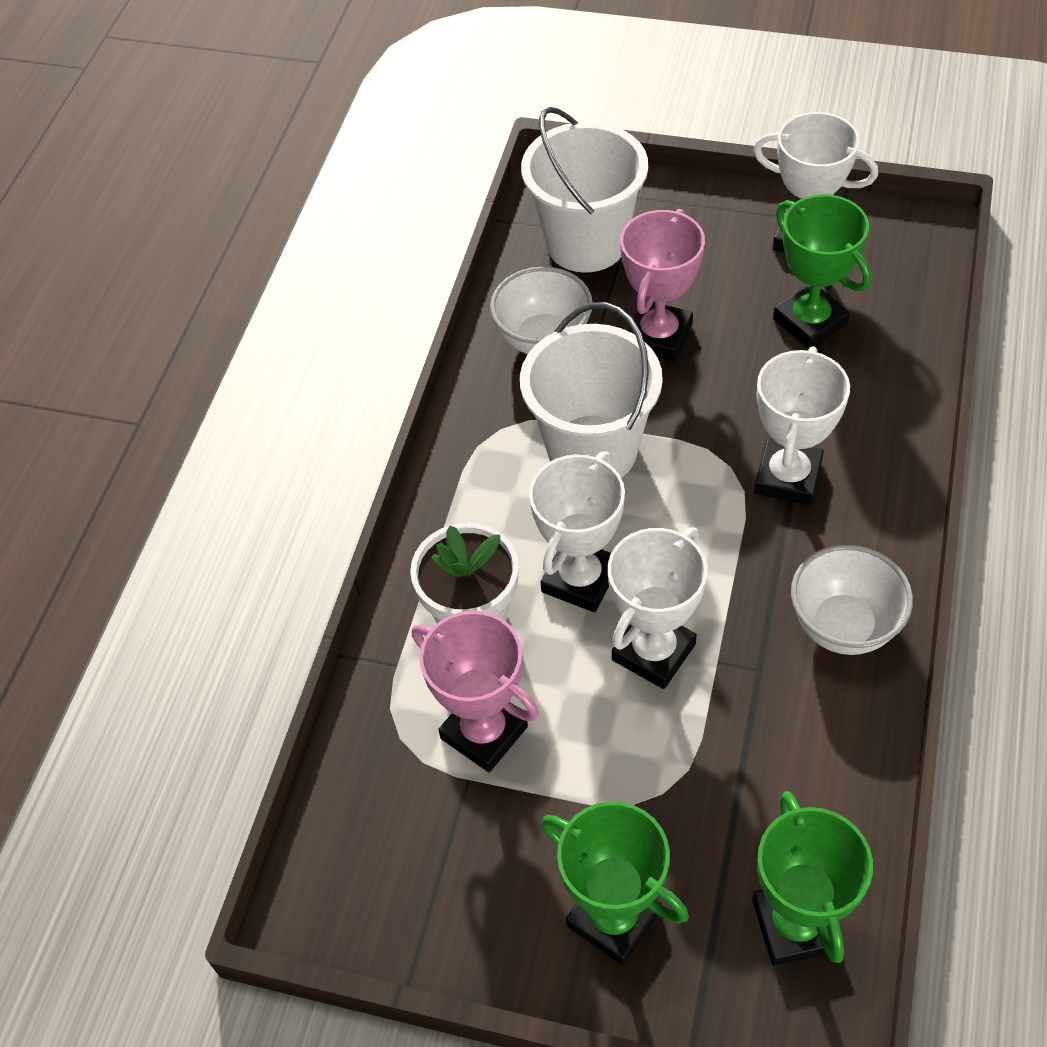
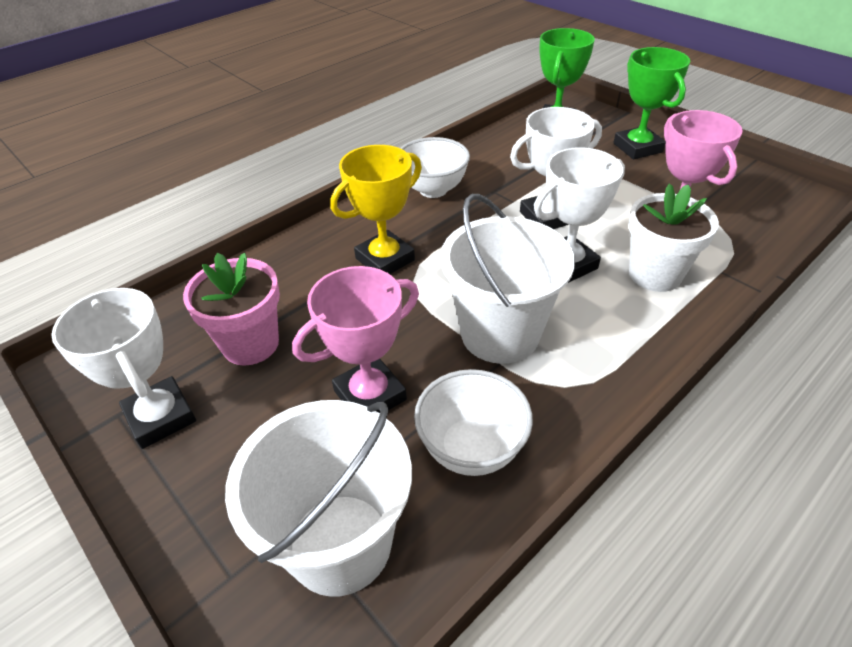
camera: 150 degrees left, 10 degrees down
white trophy [754,346,850,505] -> yellow trophy [330,145,422,274]
green trophy [773,194,871,349] -> pink flower pot [183,253,280,366]

